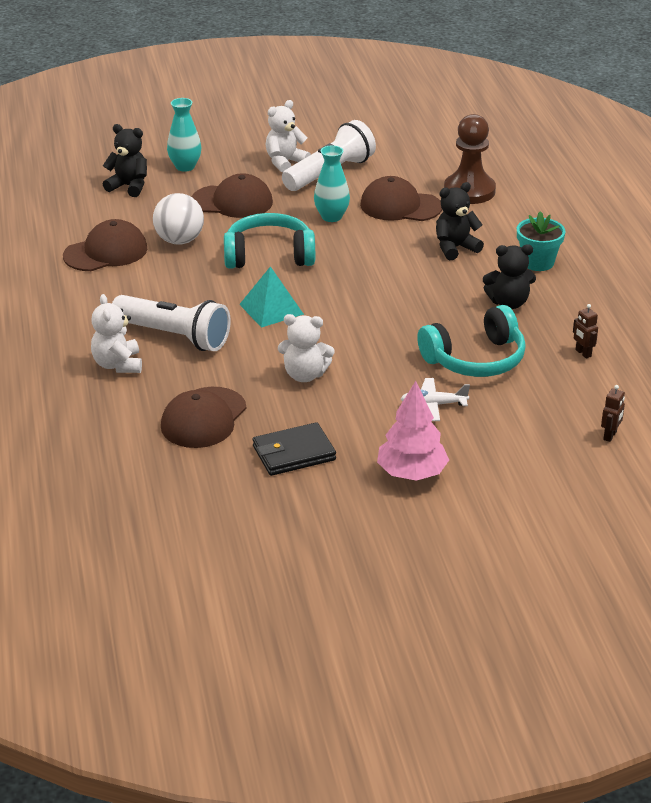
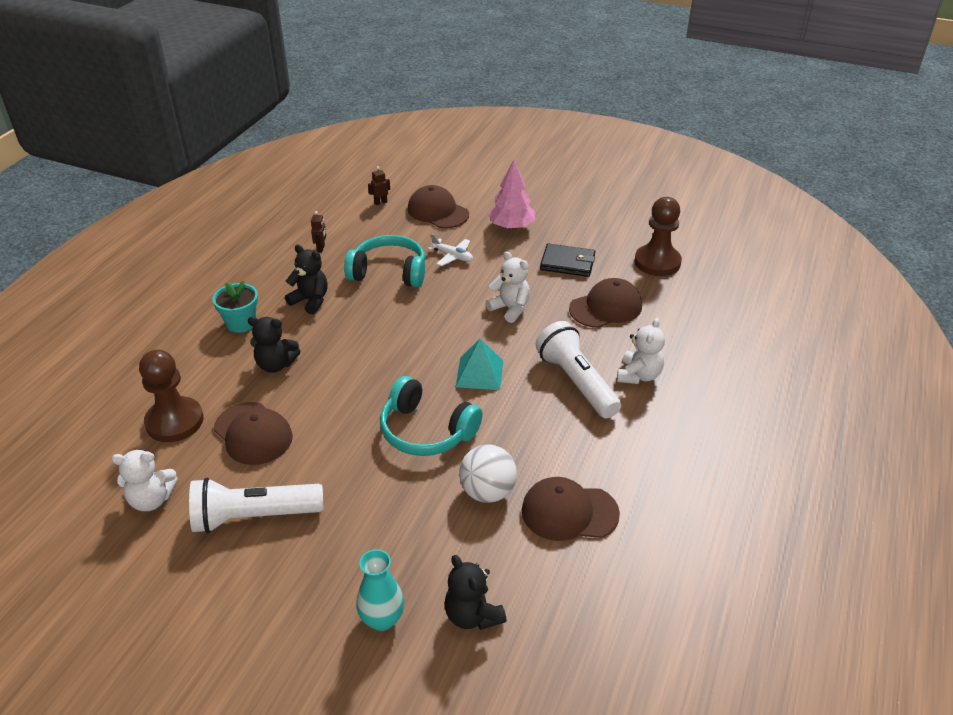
camera: 145 degrees left, 5 degrees up
brown cap [192,173,273,218] -> brown cap moved to [408,185,469,228]
white teddy bear [266,100,311,173] -> white teddy bear moved to [111,450,178,511]
turquoise vase [314,145,350,222] -> none
none -> brown pawn [635,197,682,276]

